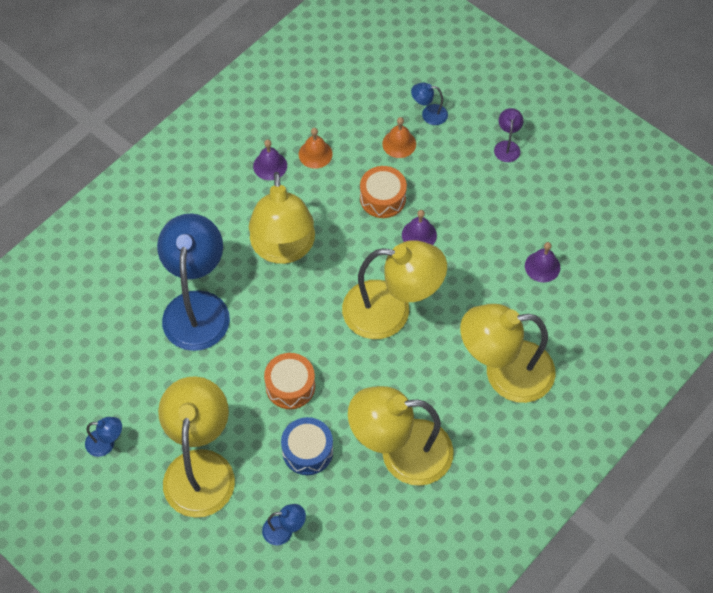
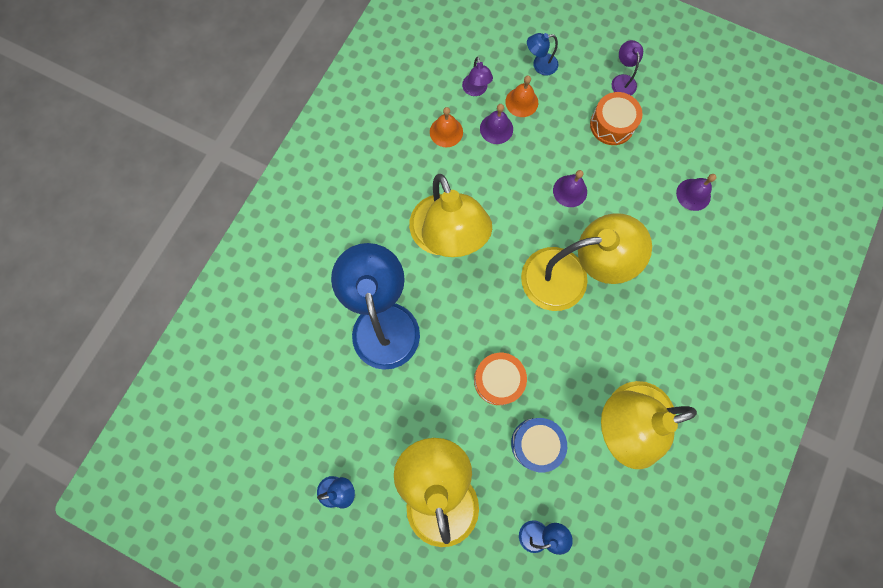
camera: 15 degrees left, 15 degrees up
purple bell [253,140,287,180] -> purple bell moved to [480,104,513,144]
orange drum [360,166,407,218] -> orange drum moved to [590,92,643,145]
yellow lamp [460,304,556,403] -> none
none -> purple lamp [462,57,493,96]

